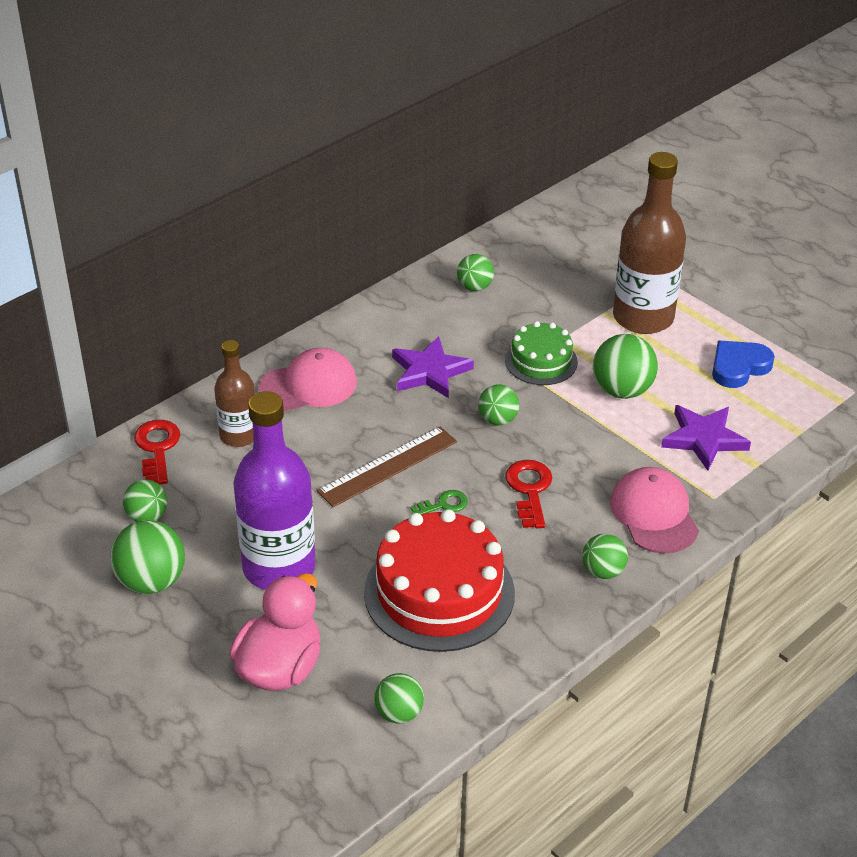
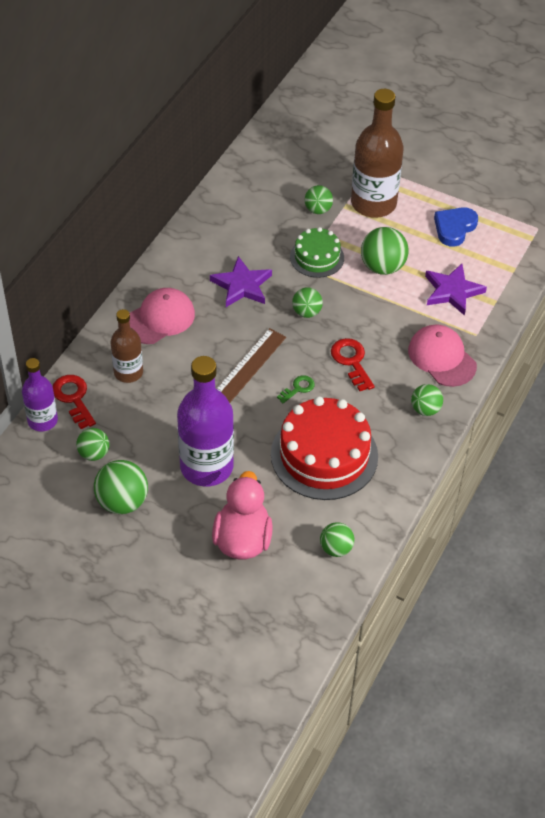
camera: 20 degrees left, 10 degrees up
green ball [457,254,494,291] -> green ball moved to [305,185,333,214]
none -> purple bottle [22,358,58,432]

